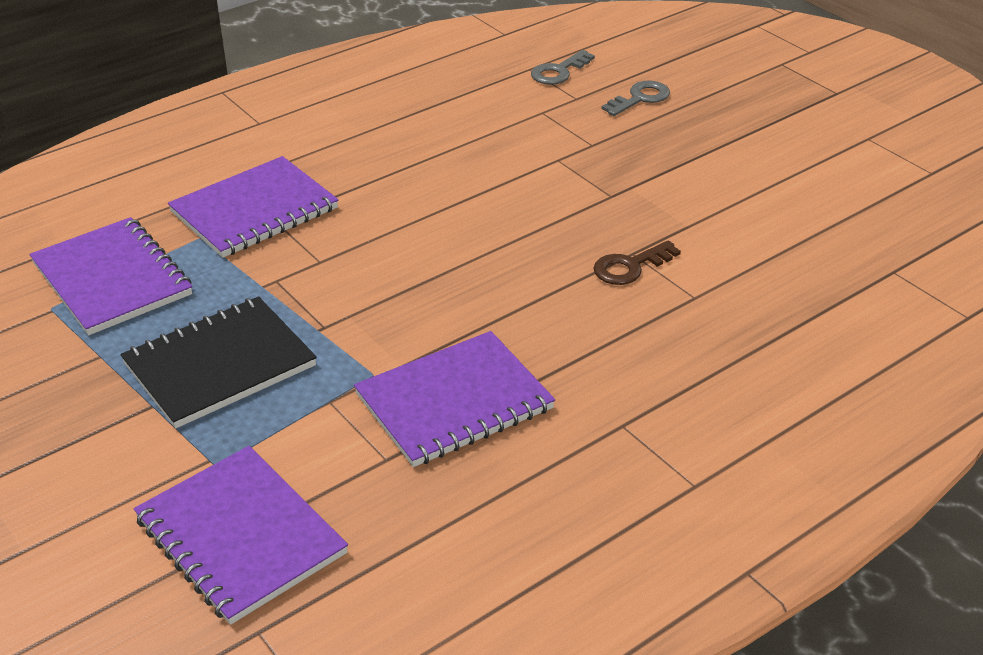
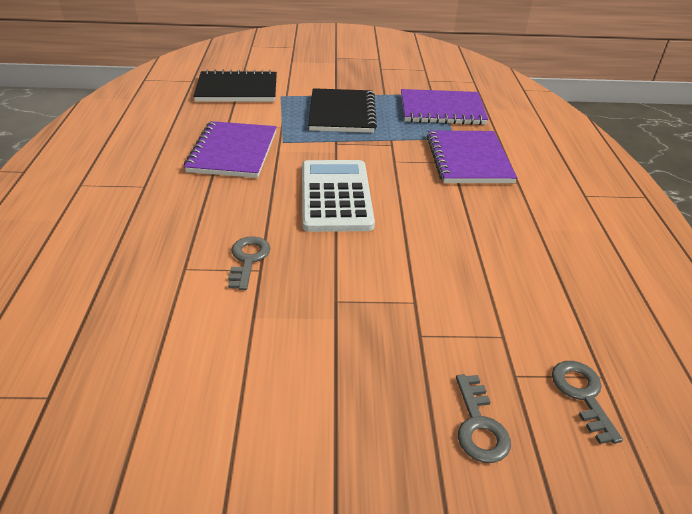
camera: 125 degrees right, 0 degrees up
purple notebook [134,446,348,625] -> black notebook [193,69,277,102]
brown key [594,240,681,285] -> grey key [228,236,270,290]
none -> white calculator [302,160,375,232]

